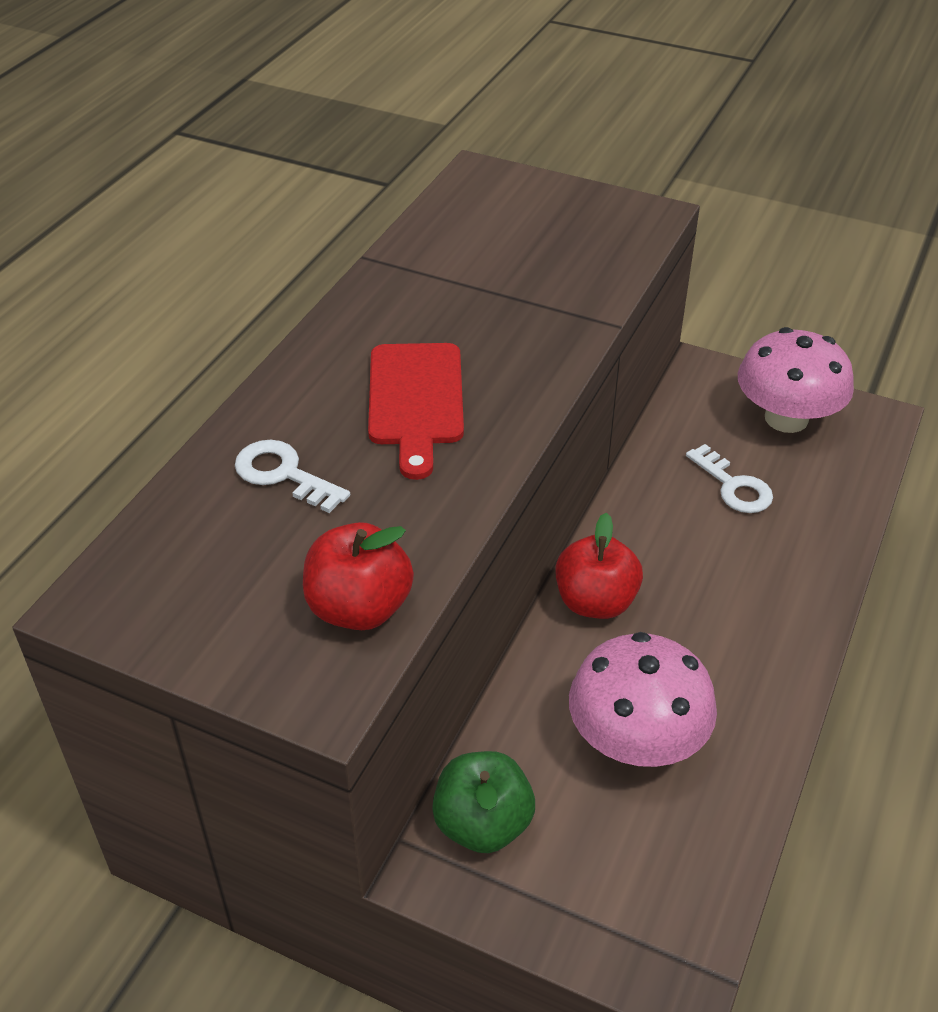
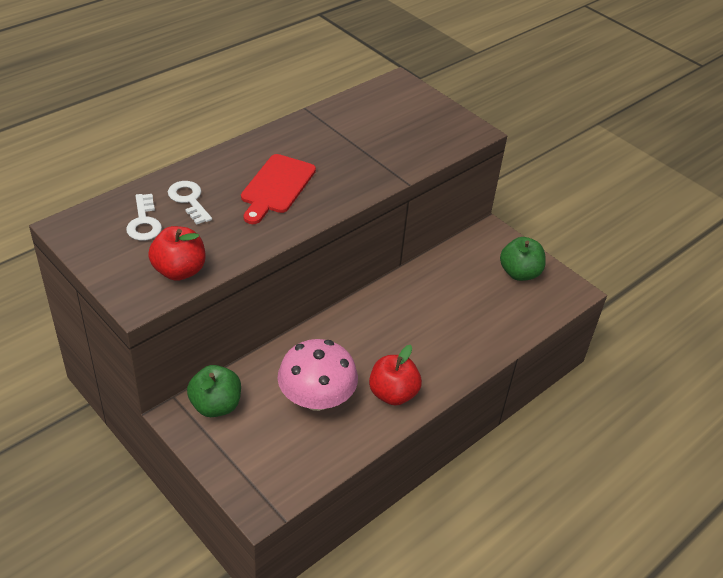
camera: 20 degrees right, 0 degrees up
red apple [555,513,643,619] -> red apple moved to [369,345,422,406]
white key [686,444,773,513] -> white key moved to [126,194,162,241]
pink mushroom [738,327,854,433] -> green apple [500,237,546,281]

